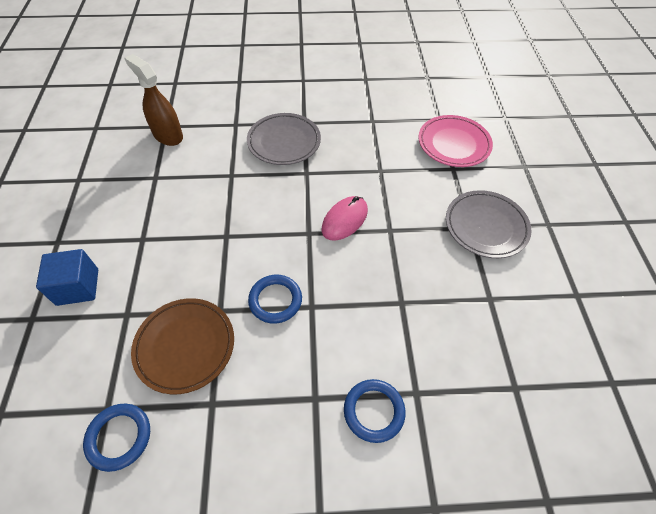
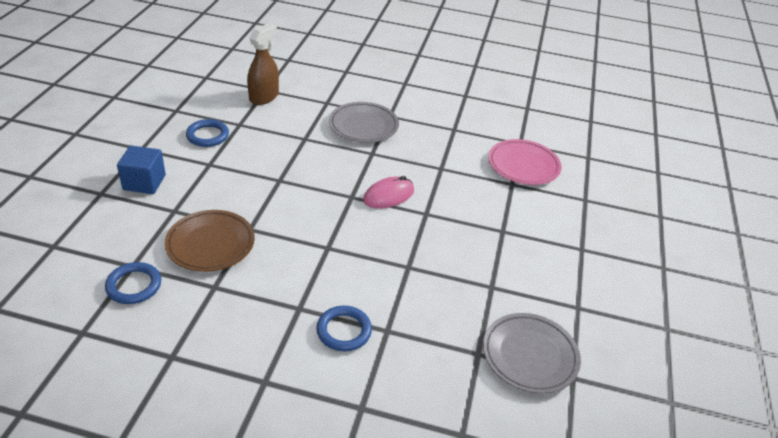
camera: 15 degrees right, 15 degrees down
brown spray bottle [124,54,183,146] -> brown spray bottle turned 60 degrees clockwise [247,23,279,105]
blue ring [248,275,302,324] -> blue ring moved to [186,119,229,147]
grey plate [446,190,532,258] -> grey plate moved to [483,313,581,394]

